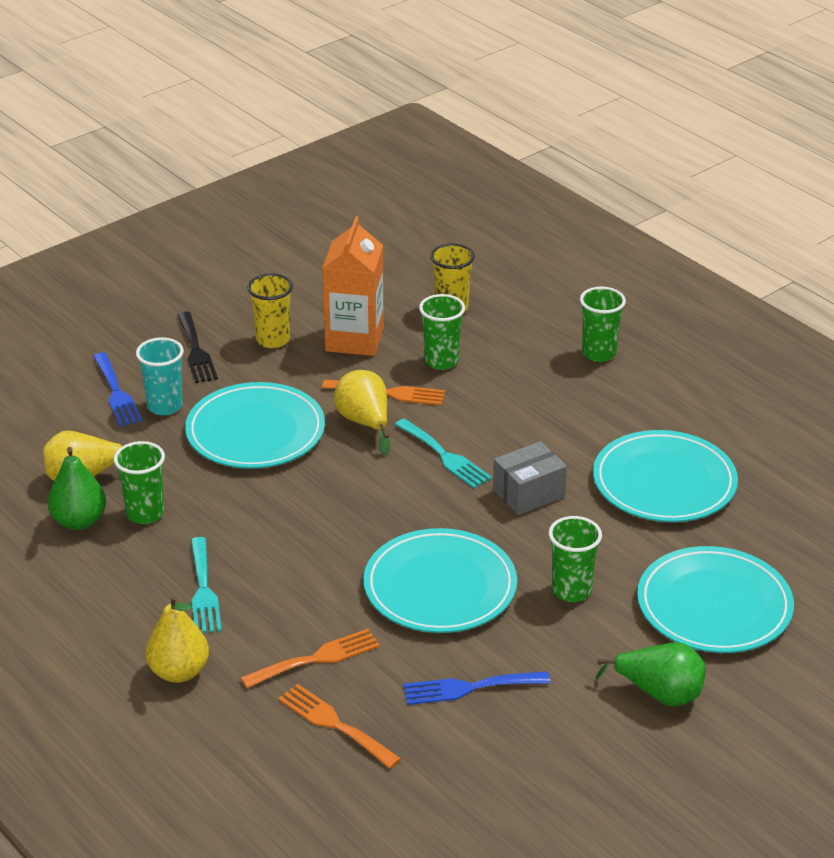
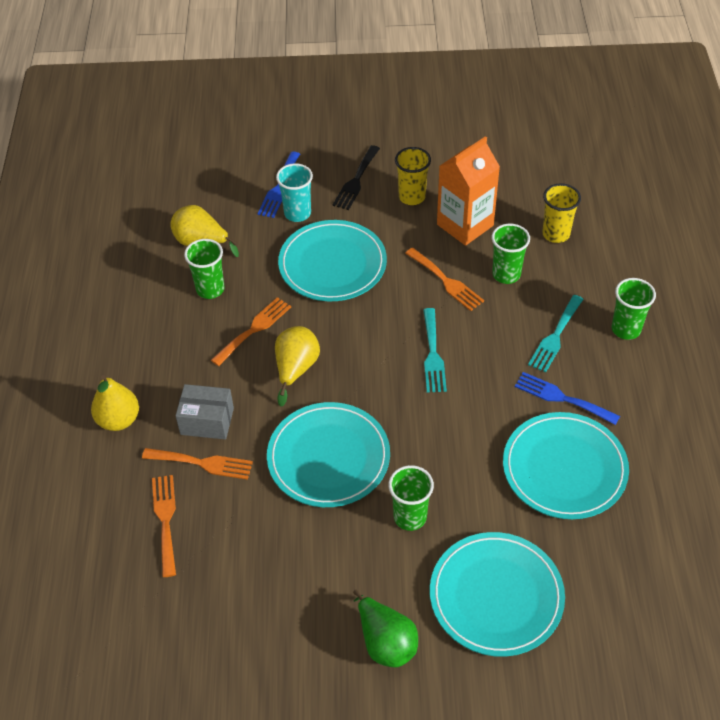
camera: 40 degrees right, 15 degrees up
green pear [48,447,106,530] -> none
turquoise fork [191,537,222,633] -> turquoise fork moved to [528,295,584,372]
yellow pear [334,370,390,456] -> yellow pear moved to [275,326,320,406]
blue fork [403,671,550,705] -> blue fork moved to [515,372,620,425]
grey box [493,441,567,515] -> grey box moved to [175,384,234,440]
none -> orange fork [211,297,291,366]

